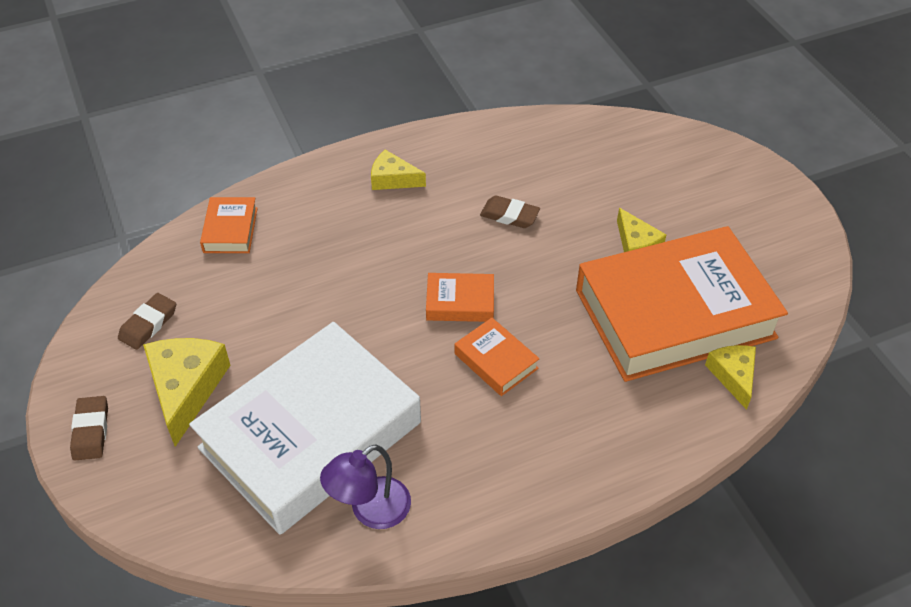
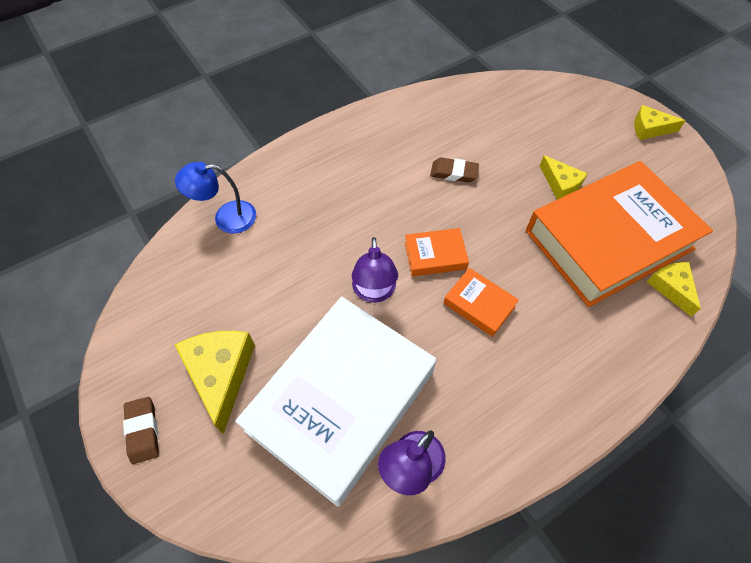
camera: 10 degrees left, 10 degrees up
brown eraser [118,293,176,350] -> none
orange book [200,197,258,253] -> blue lamp [175,162,256,234]
yellow cheese [371,149,426,190] -> yellow cheese moved to [634,105,686,140]
none -> purple lamp [352,237,398,303]

